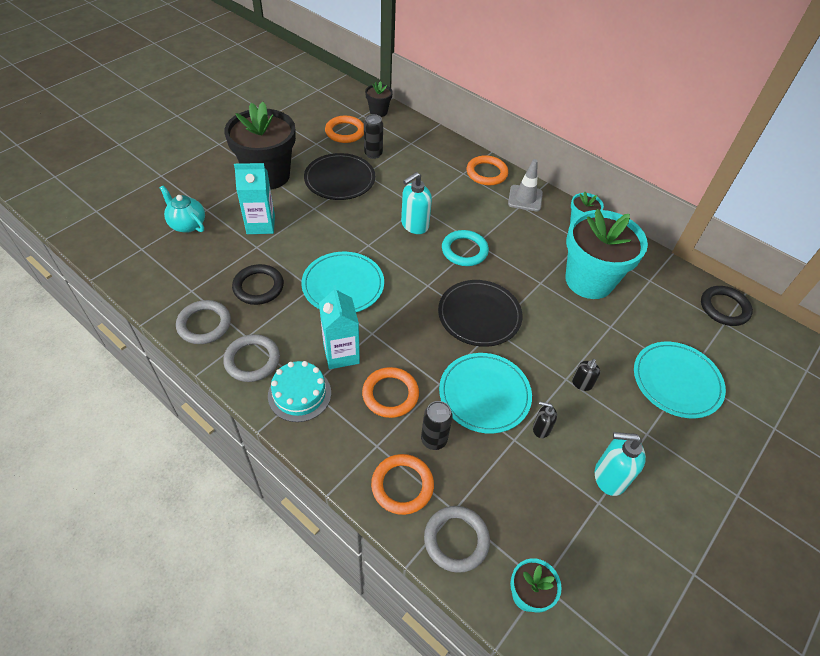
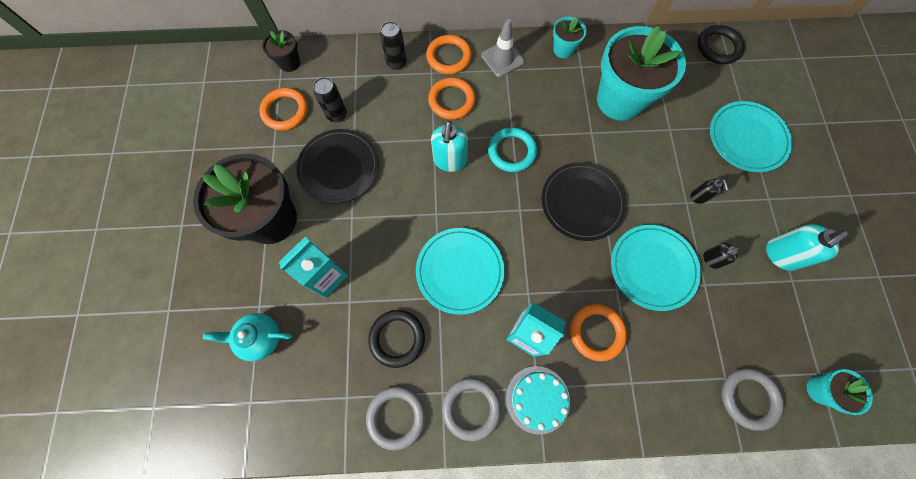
camera: 40 degrees left, 20 degrees up
orange ring [371,454,434,515] -> orange ring moved to [428,77,475,120]
black can [421,401,453,450] -> black can moved to [380,21,407,70]

